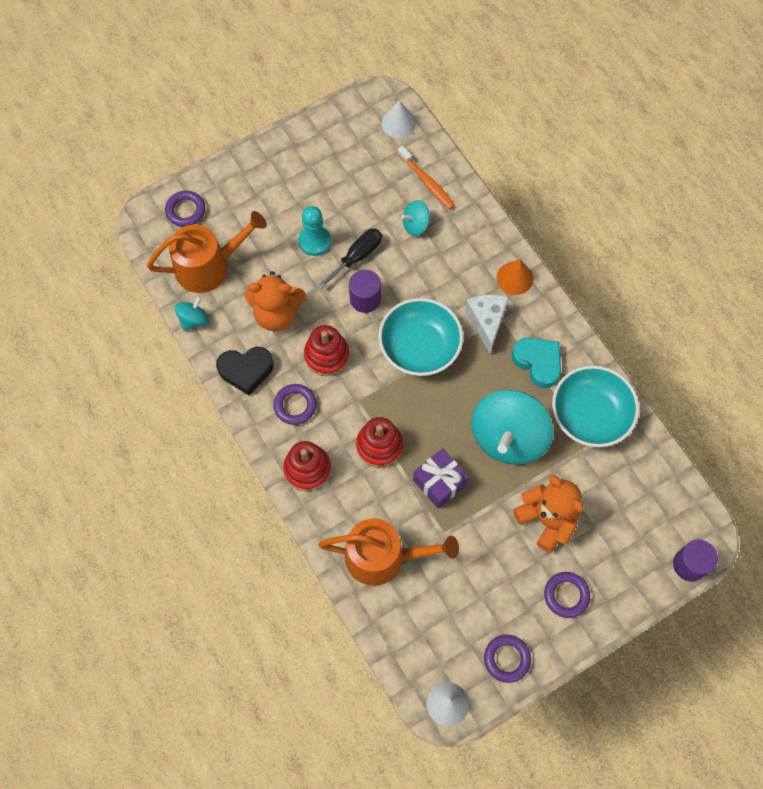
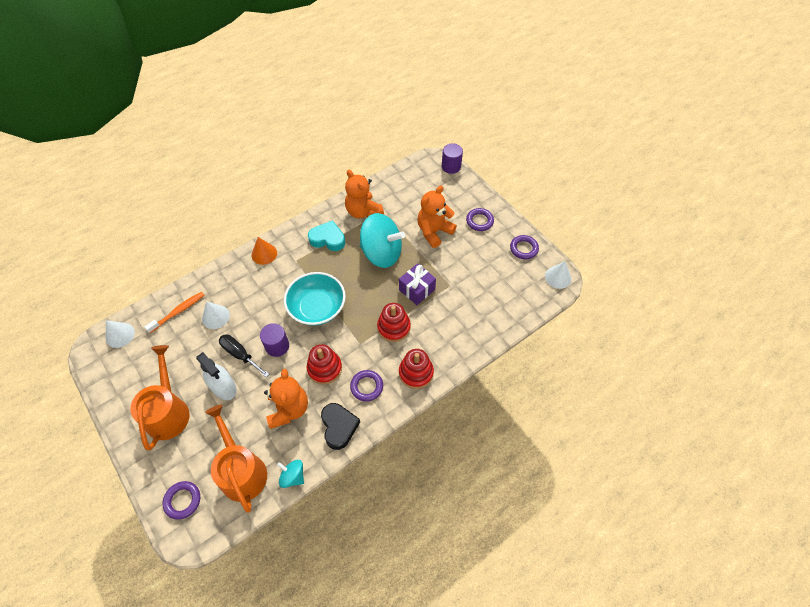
camera: 95 degrees left, 10 degrees down
turquoise pawn [298,206,331,256] -> white spray bottle [196,352,237,400]
orange watering can [319,518,459,586] -> orange watering can moved to [130,345,190,450]
turquoise spinning top [401,200,430,236] -> white cone [202,302,230,329]
white cheese [465,295,509,354] -> none
turquoise heart [511,338,561,388] -> turquoise heart turned 60 degrees clockwise [308,220,345,251]
turquoise bowl [552,365,639,447] -> orange teddy bear [345,170,384,218]

